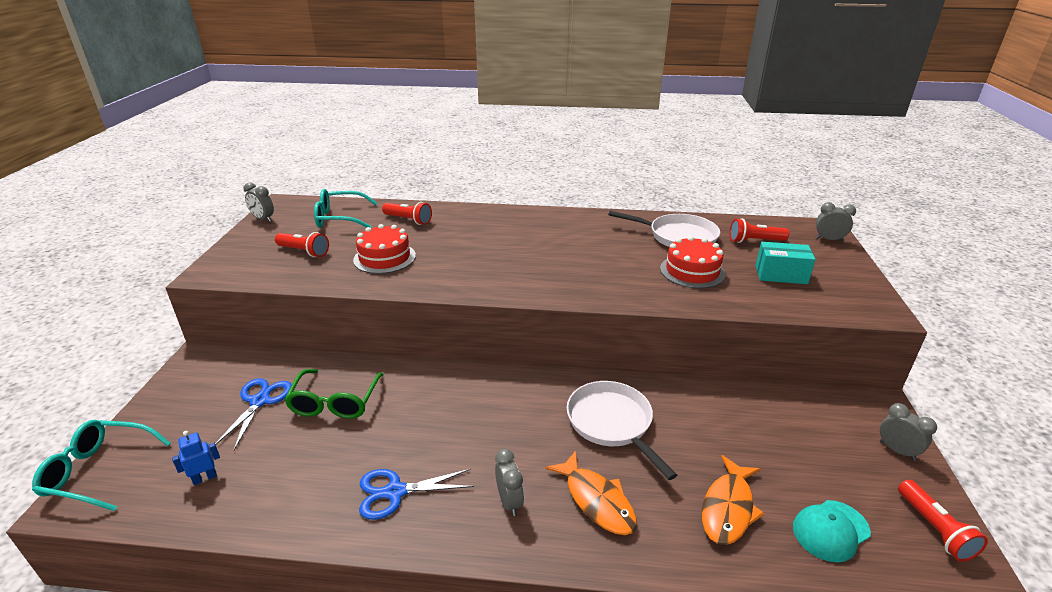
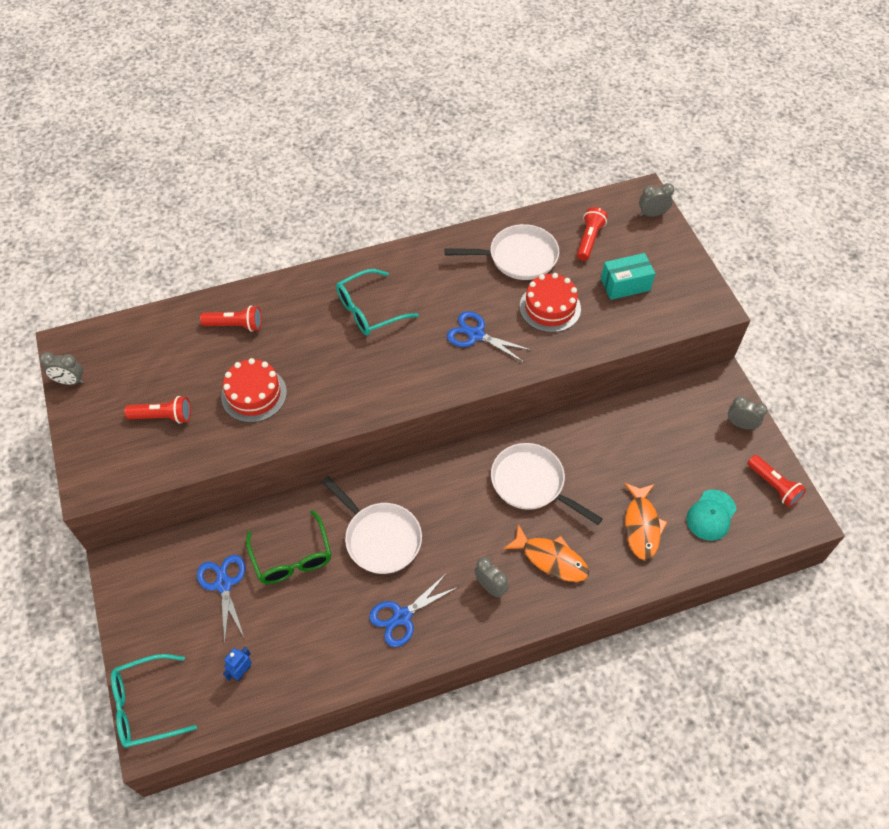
camera: 25 degrees left, 25 degrees up
turquoise glasses [314,189,377,228] -> turquoise glasses moved to [336,269,419,335]
red flashlight [730,218,789,243] -> red flashlight turned 135 degrees clockwise [577,207,608,261]
none -> white pan [321,476,422,574]
none -> blue scissors [447,311,531,363]

